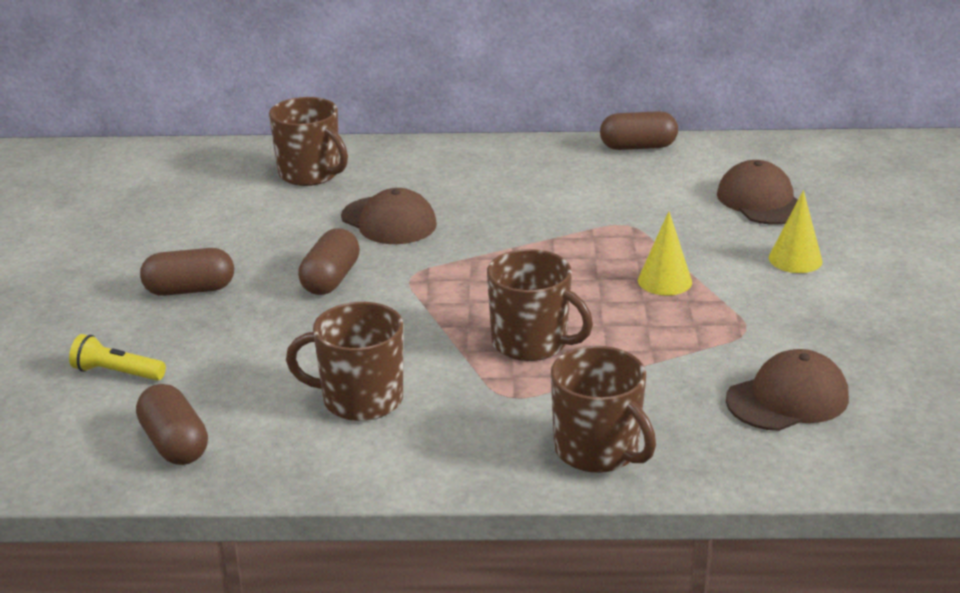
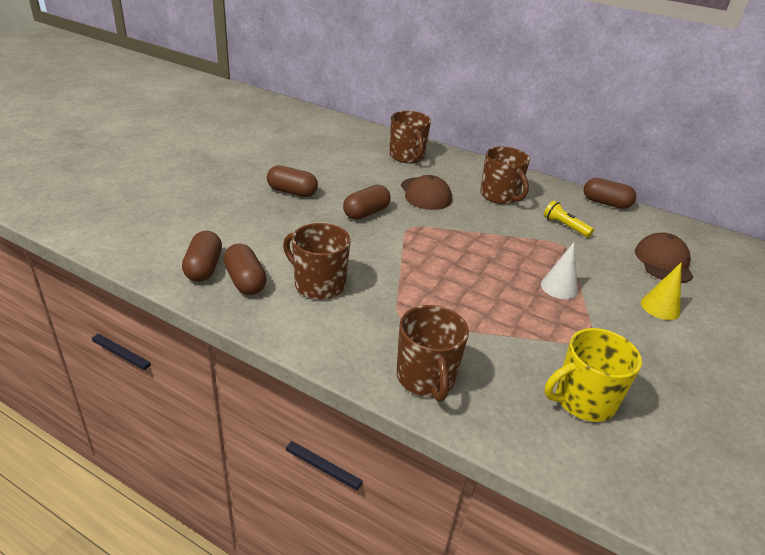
camera: 25 degrees right, 5 degrees up
yellow flashlight [69,334,166,381] -> yellow flashlight moved to [544,201,594,237]
brown mug [487,249,593,361] -> brown mug moved to [480,147,530,204]
yellow cone [638,211,692,295] -> white cone [541,242,578,299]
brown cap [726,349,849,431] -> yellow mug [545,328,642,422]
none -> brown capsule [224,244,267,295]

